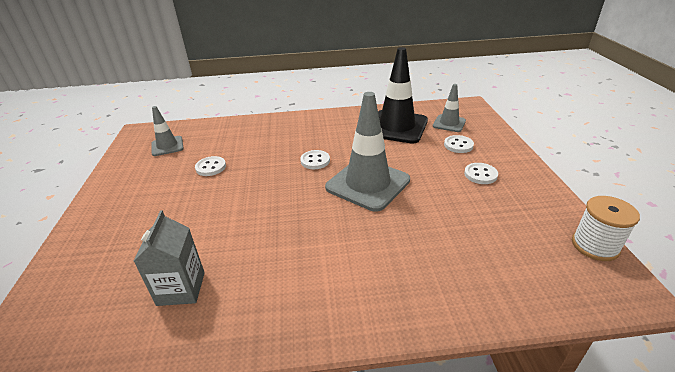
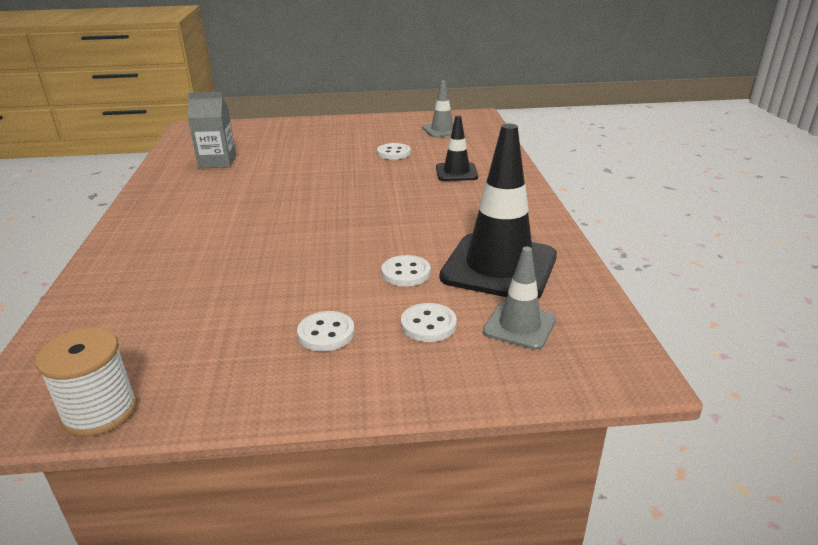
camera: 90 degrees right, 5 degrees down
white button [300,150,330,169] -> white button moved to [381,255,431,286]
grey traffic cone [325,92,410,212] -> none
none -> black traffic cone [436,115,478,181]

